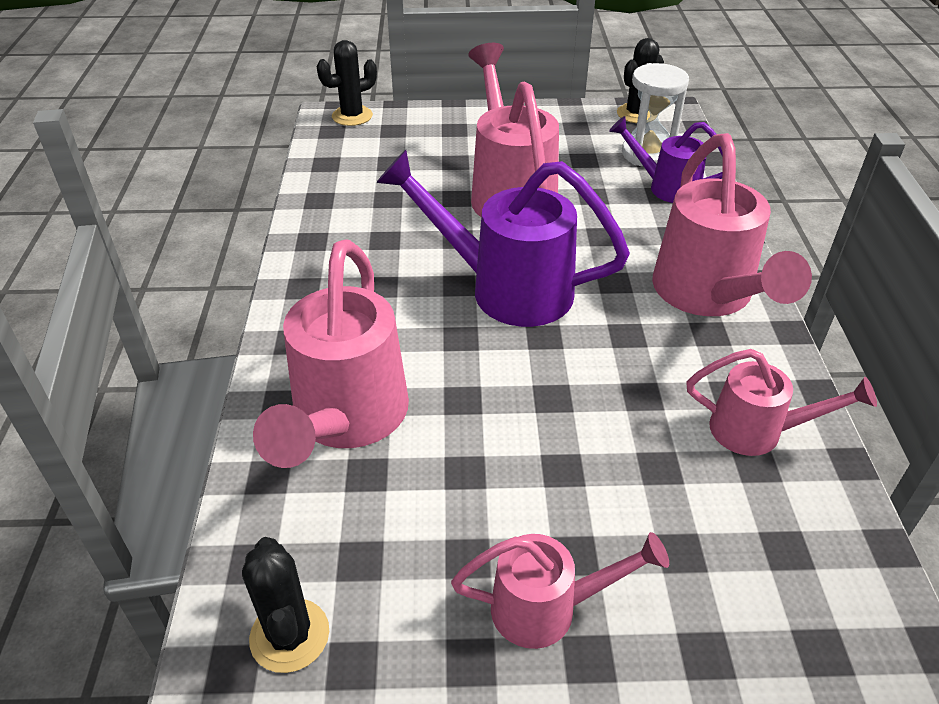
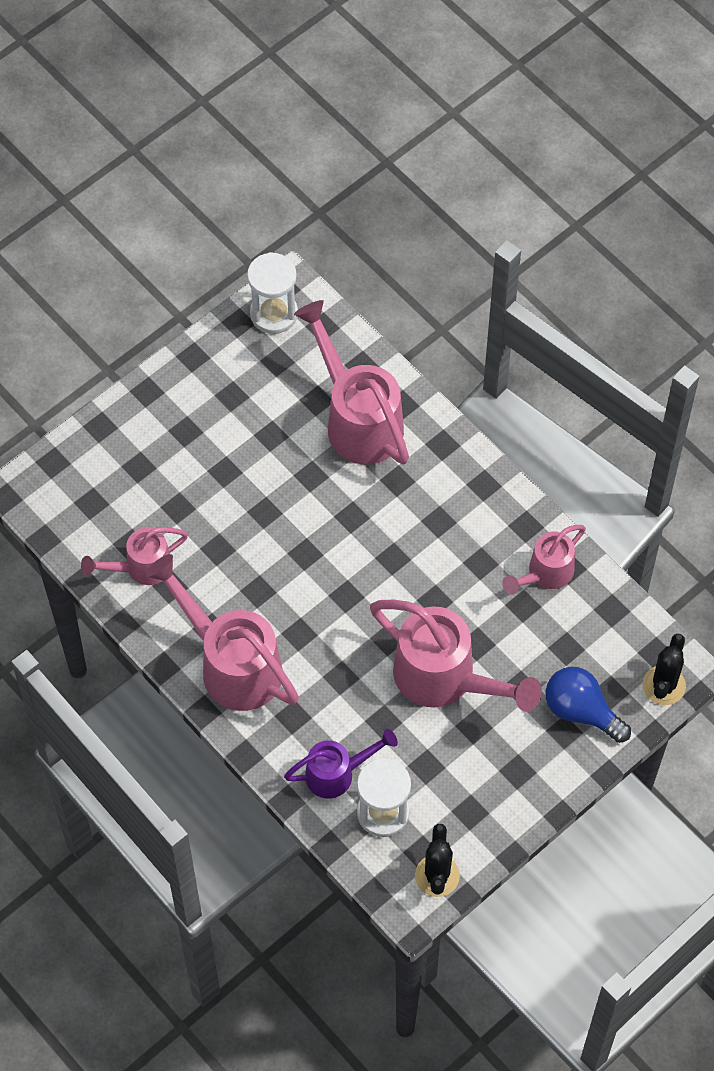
camera: 140 degrees right, 20 degrees up
black cactus [242,537,329,673] -> white hourglass [247,252,298,334]
purple watering can [376,150,630,327] -> none
pink watering can [451,532,669,649] -> pink watering can moved to [502,525,586,595]
none -> blue light bulb [546,667,631,743]

